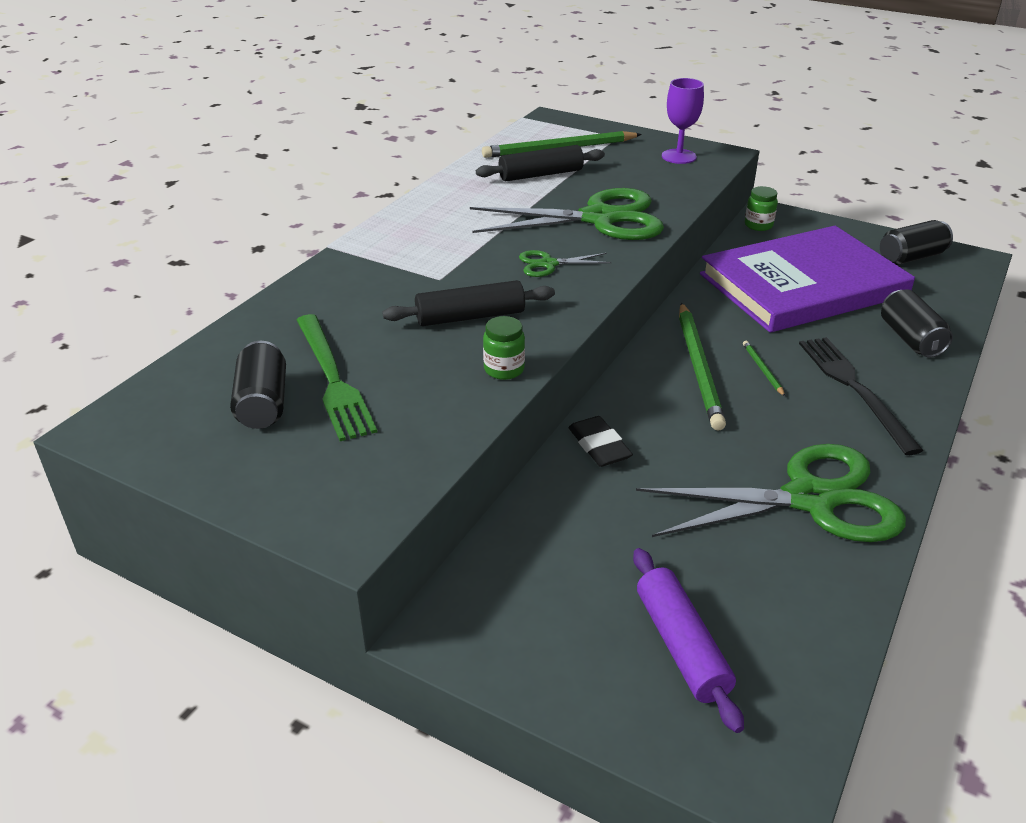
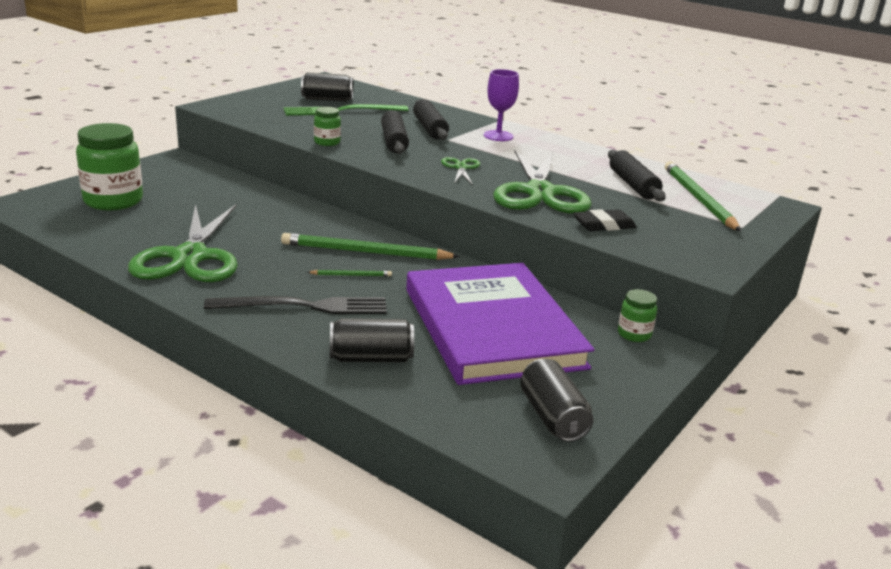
camera: 95 degrees right, 10 degrees down
black eraser [568,416,633,467] -> black eraser moved to [573,209,636,231]
purple rolling pin [633,548,744,733] -> green jar [76,123,143,210]
purple goblet [662,78,704,164] -> purple goblet moved to [484,69,519,141]
none -> black rolling pin [413,99,449,140]

